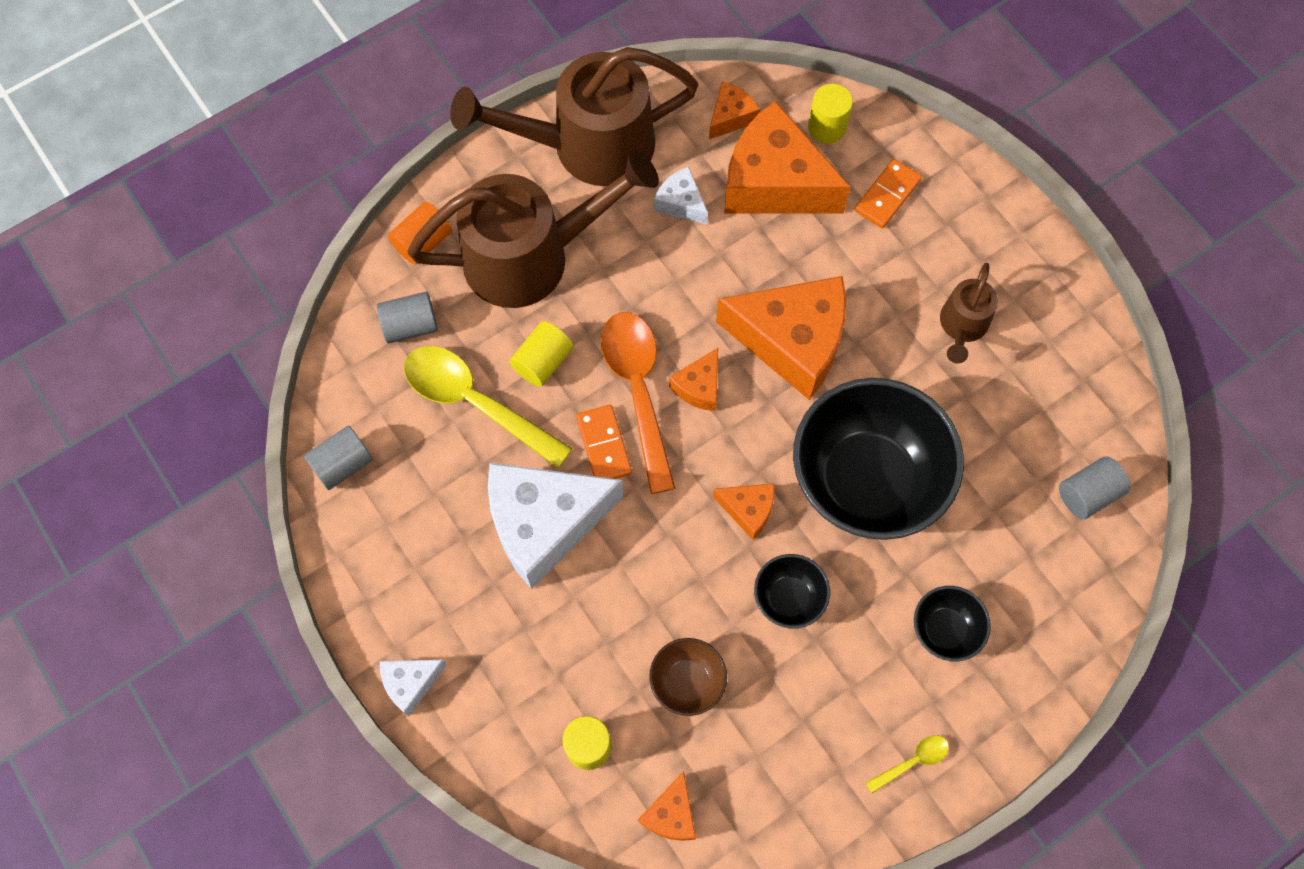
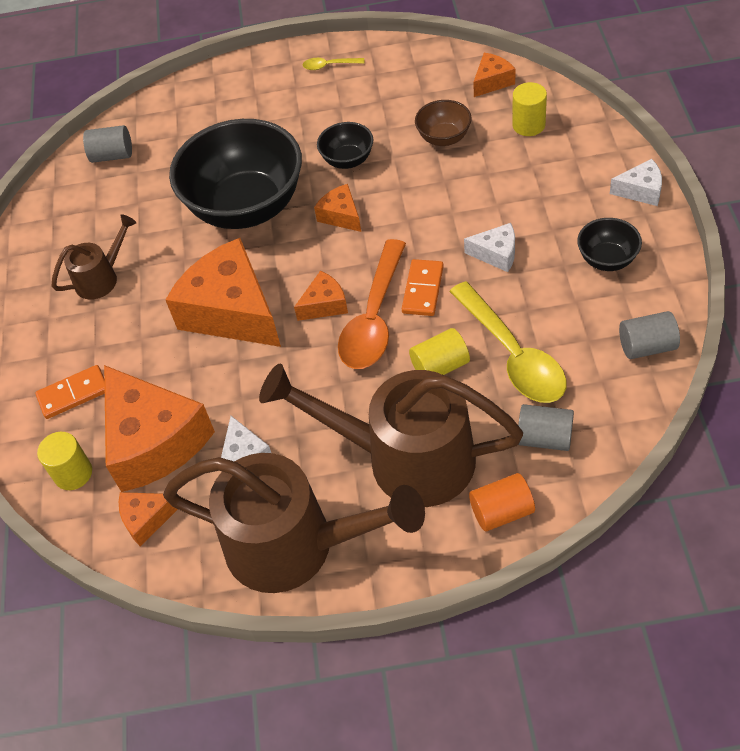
camera: 145 degrees left, 15 degrees down
white cheese [488,463,623,589] -> white cheese [464,223,515,272], size x0.46
black bowl [914,586,991,661] -> black bowl moved to [577,218,642,271]

